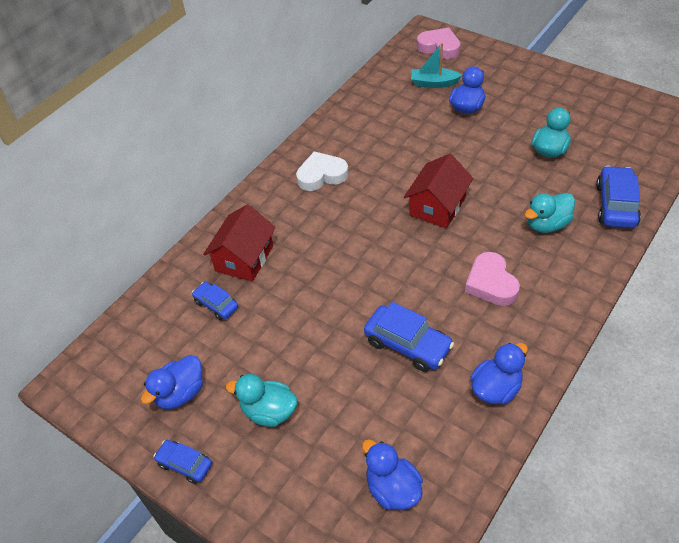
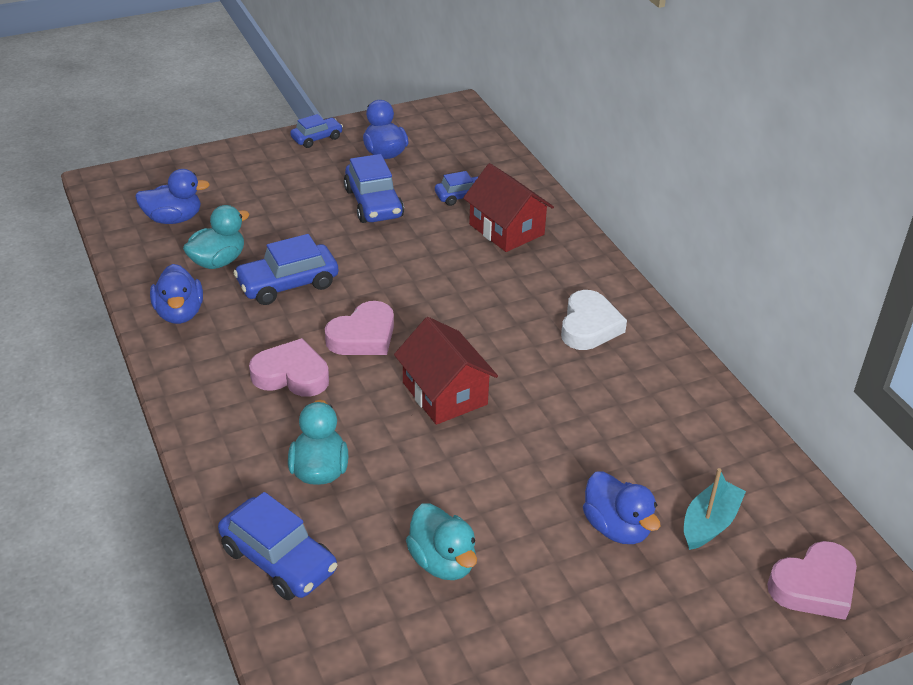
camera: 115 degrees right, 10 degrees down
turquoise duck [226,374,298,427] -> turquoise duck moved to [183,205,250,269]
none -> pink heart [325,301,394,355]
none -> blue car [344,154,404,223]

